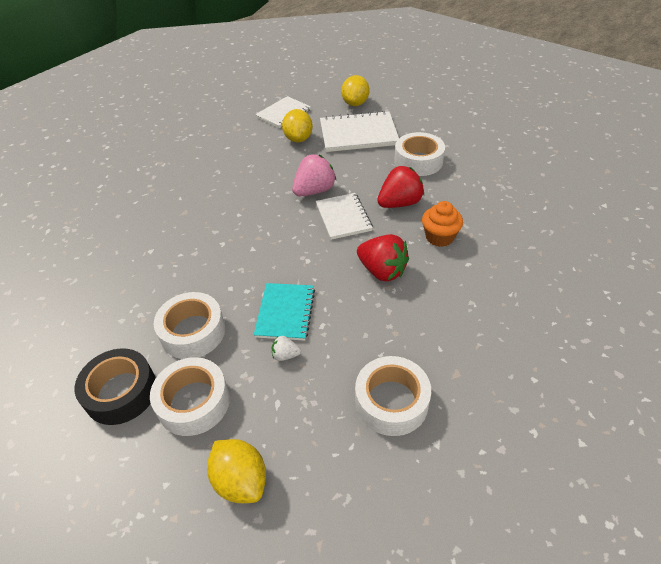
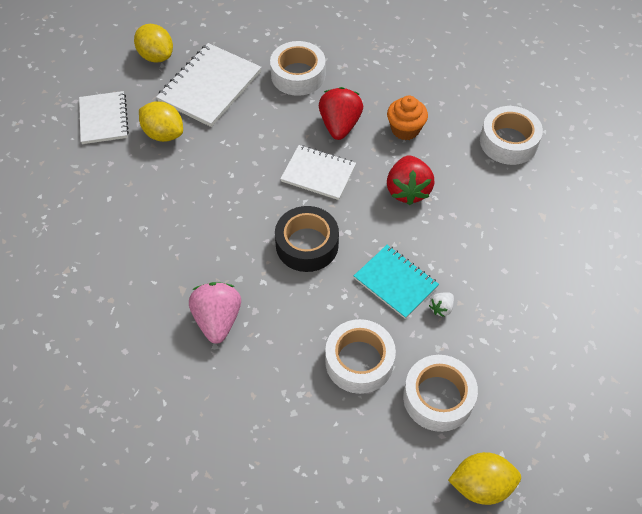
camera: 55 degrees left, 10 degrees up
black tape [75,348,156,425] -> black tape moved to [275,206,339,272]
yellow lemon [207,439,266,503] -> yellow lemon moved to [448,452,521,505]
pink strawberry [292,155,336,196] -> pink strawberry moved to [189,282,241,344]
white tape [355,356,431,436] -> white tape moved to [480,106,543,165]
red strawberry [357,234,409,281] -> red strawberry turned 105 degrees clockwise [387,155,435,205]

